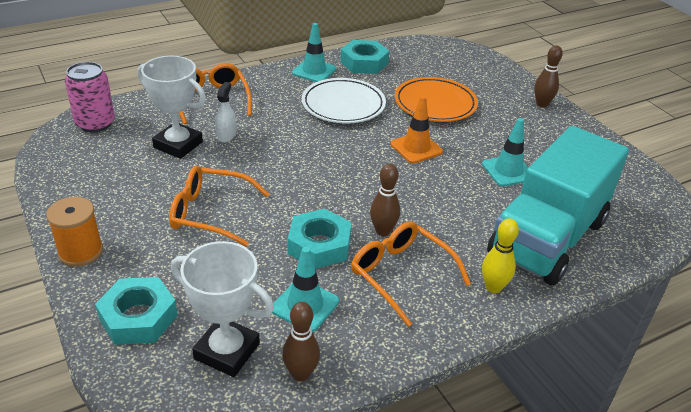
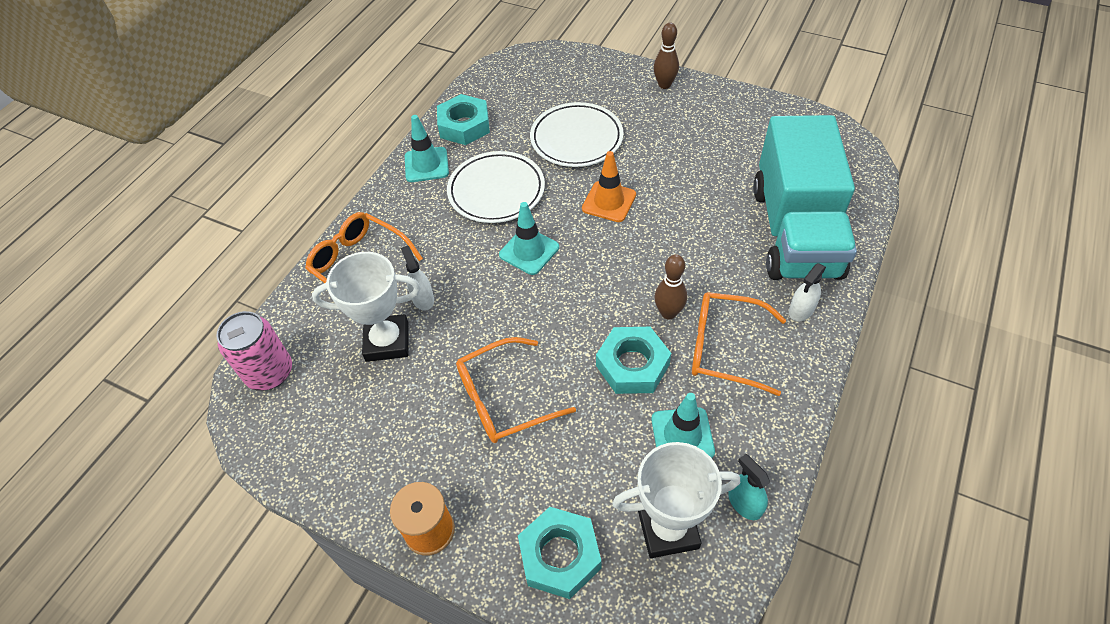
camera: 30 degrees left, 15 degrees up
brown bowling pin [282,302,320,382] -> turquoise spray bottle [728,454,770,520]
orange plate [395,77,478,122] -> white plate [530,102,624,167]
turquoise traffic cone [482,118,529,186] -> turquoise traffic cone moved to [499,202,559,275]
yellow bowling pin [482,218,519,293] -> white spray bottle [789,263,826,322]

